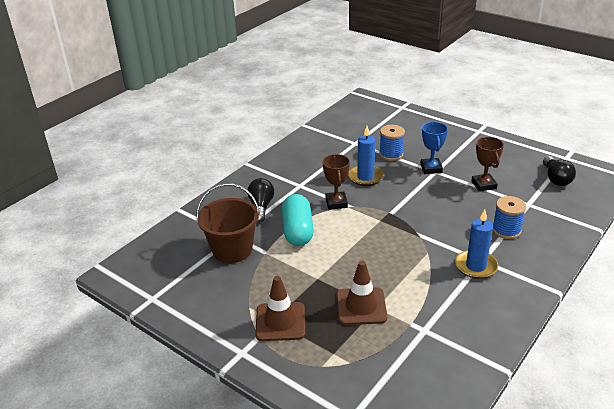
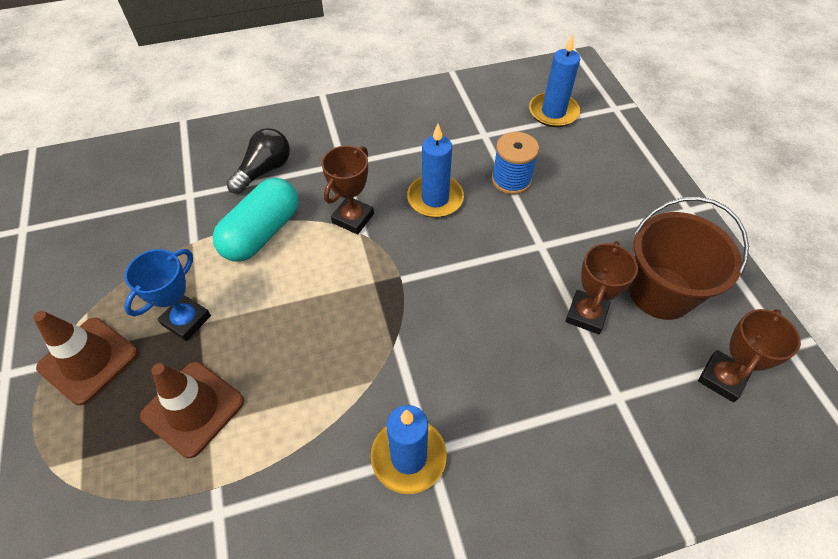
camera: 35 degrees right, 20 degrees up
brown bucket [196,183,260,263] -> brown bucket moved to [629,197,749,320]
blue trophy [420,122,448,174] -> blue trophy moved to [124,249,211,341]
blue spool [493,196,526,239] -> none
black light bulb [543,156,576,186] -> brown trophy [698,309,801,402]
none -> blue candle [529,34,580,127]

